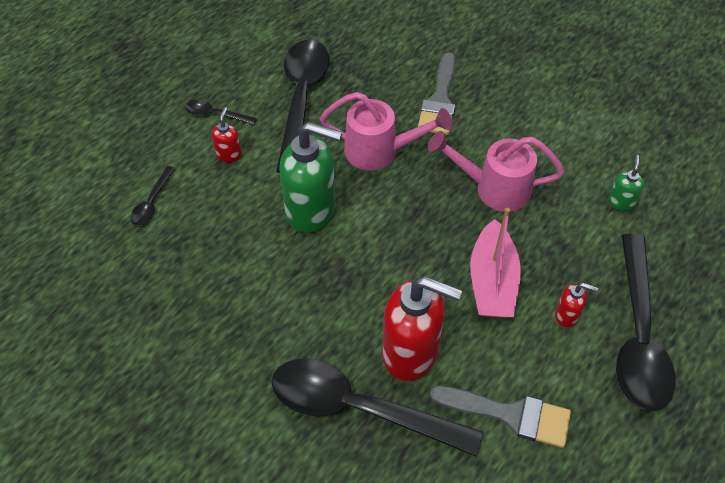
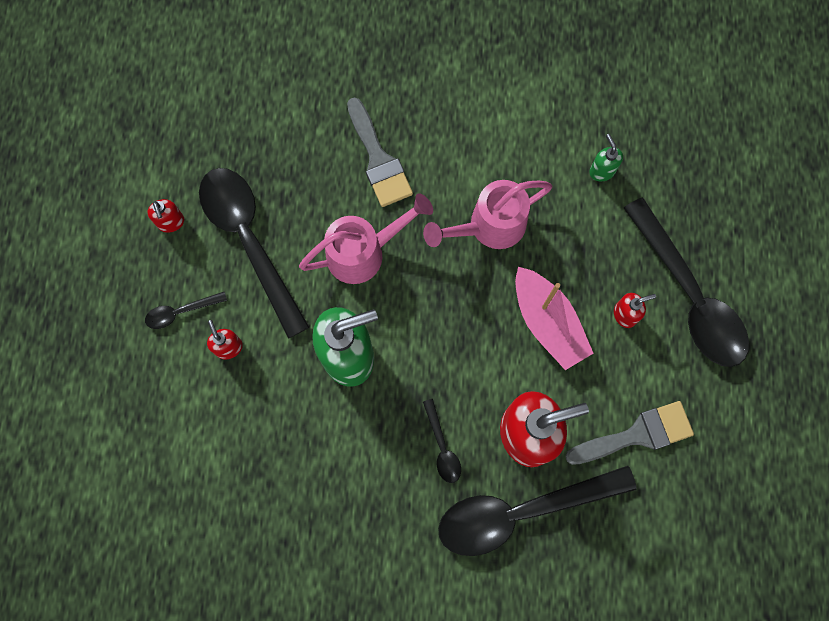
camera: 35 degrees left, 20 degrees up
black spoon [131,166,175,226] -> black spoon moved to [423,399,461,483]
none -> red soap dispenser [147,199,184,233]

